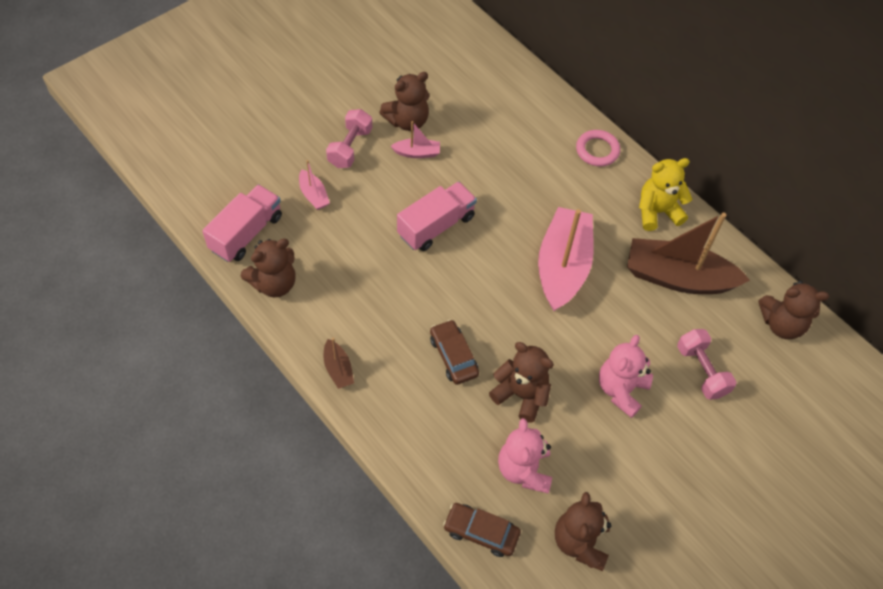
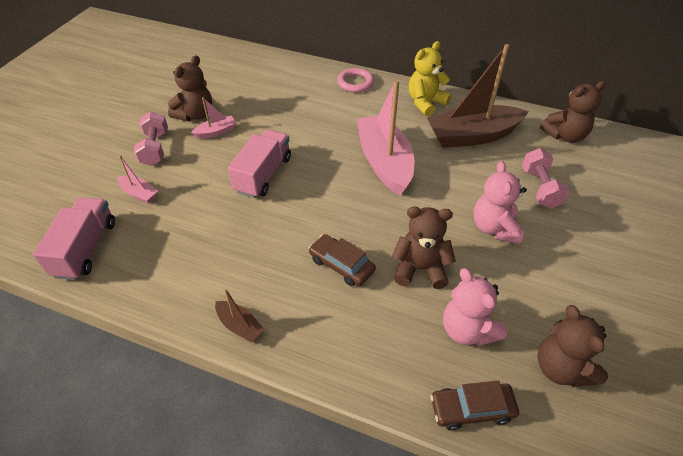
camera: 25 degrees left, 10 degrees down
brown teddy bear [241,238,295,298] -> none
pink dumbbell [677,329,736,400] -> pink dumbbell turned 45 degrees clockwise [522,148,570,208]

